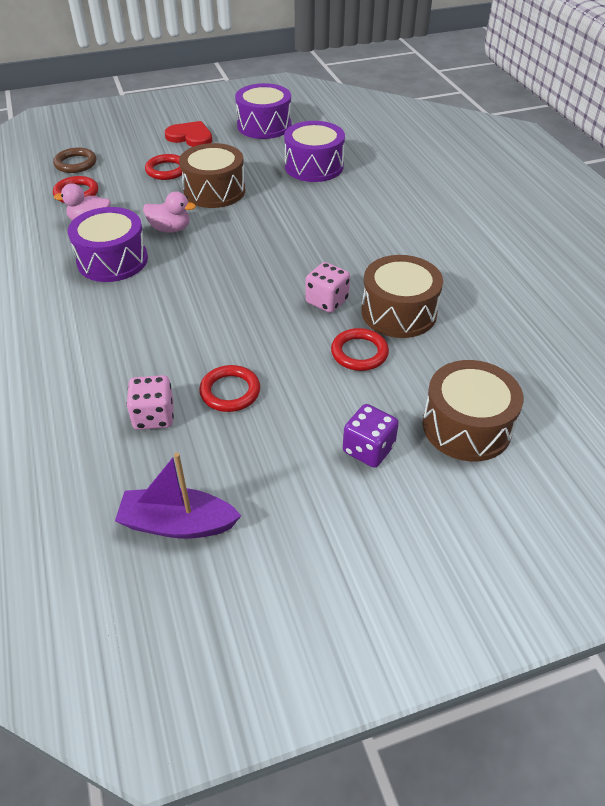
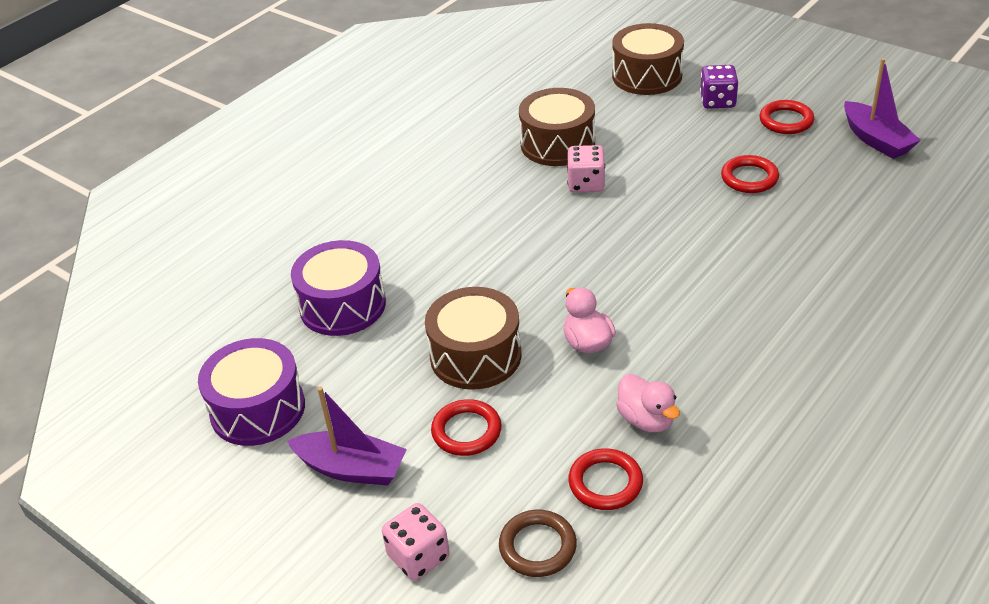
camera: 120 degrees left, 5 degrees down
purple drum [68,207,148,282] -> none
pink dice [126,375,174,430] -> pink dice moved to [382,503,450,581]
red heart [165,121,212,147] -> purple boat [287,387,407,485]
red ring [331,328,389,371] -> red ring moved to [759,100,814,134]

